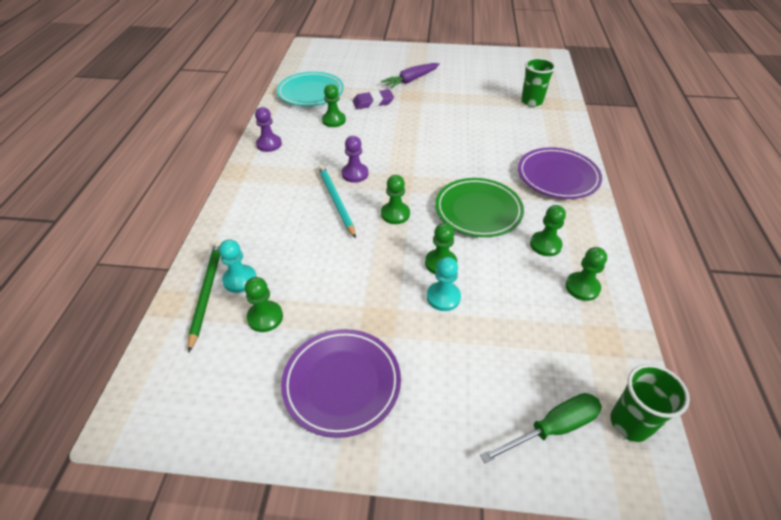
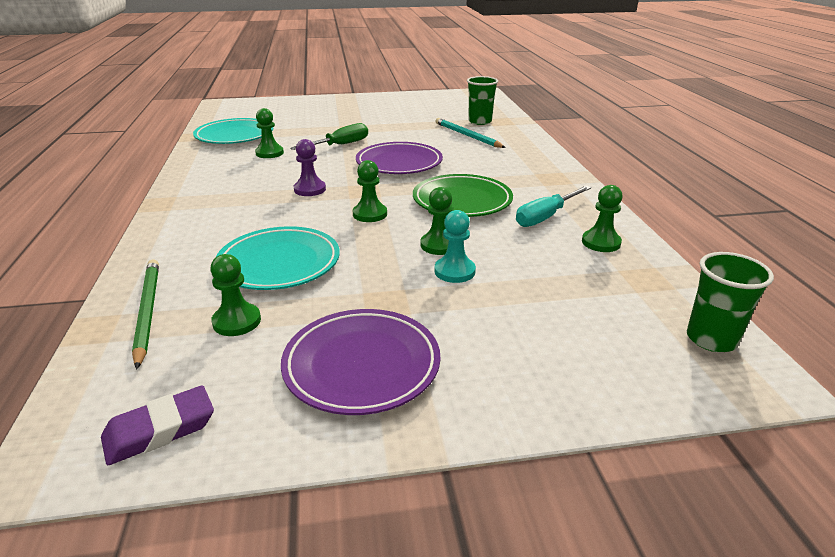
camera: 15 degrees left, 15 degrees down
turquoise pawn [219,239,257,293] -> none
purple pawn [255,107,282,152] -> none
turquoise pencil [318,165,356,238] -> turquoise pencil moved to [435,118,506,148]
purple eraser [353,89,394,109] -> purple eraser moved to [101,385,214,465]
purple carrot [381,63,440,89] -> none
green screwdriver [480,393,602,463] -> green screwdriver moved to [290,123,368,150]
purple plate [518,147,602,199] -> purple plate moved to [356,142,443,174]
green pawn [530,205,566,256] -> turquoise screwdriver [516,186,591,227]
none -> turquoise plate [216,226,340,290]

